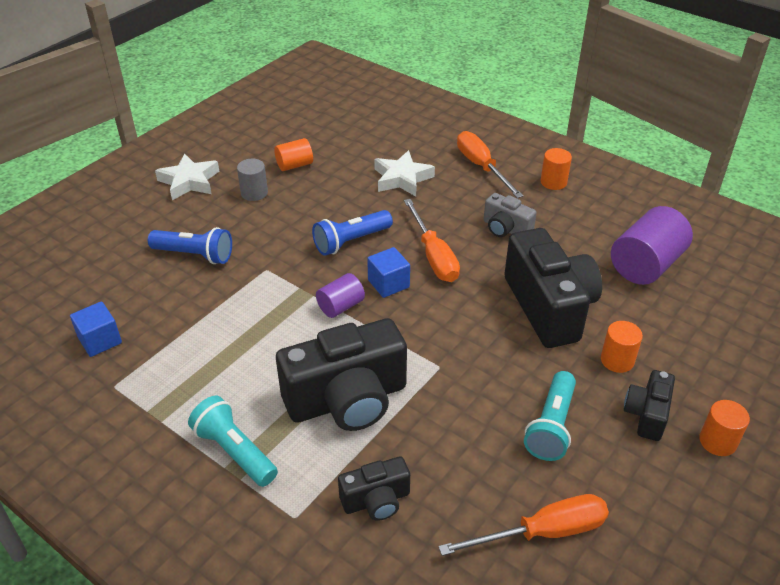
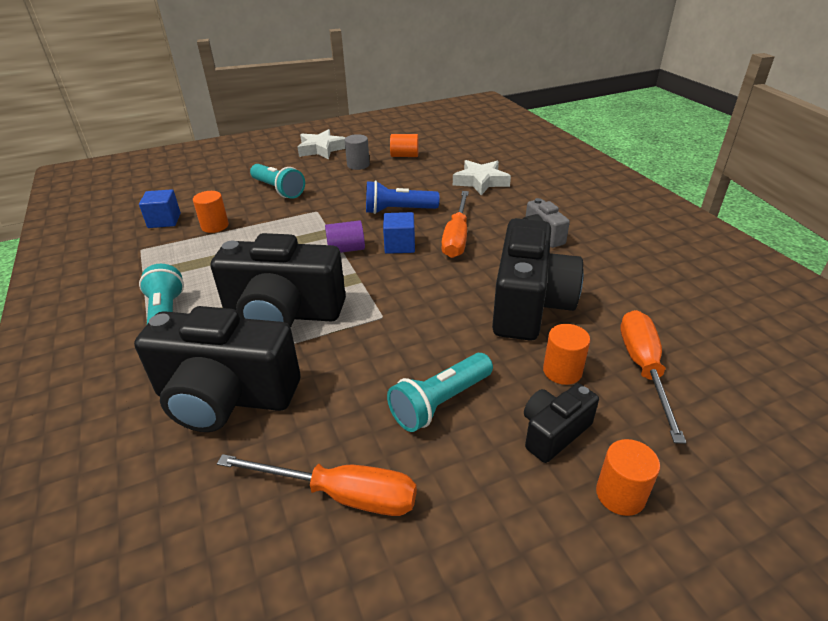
camera: 30 degrees right, 5 degrees down
blue flashlight [148,227,232,264] -> turquoise flashlight [250,164,305,199]
black camera [338,456,410,521] -> black camera [134,306,300,432], size x1.97
orange screwdriver [457,131,523,198] -> orange screwdriver moved to [620,310,686,444]
orange cylinder [541,148,572,190] -> orange cylinder moved to [193,191,229,233]
purple cylinder [611,206,693,285] -> none

